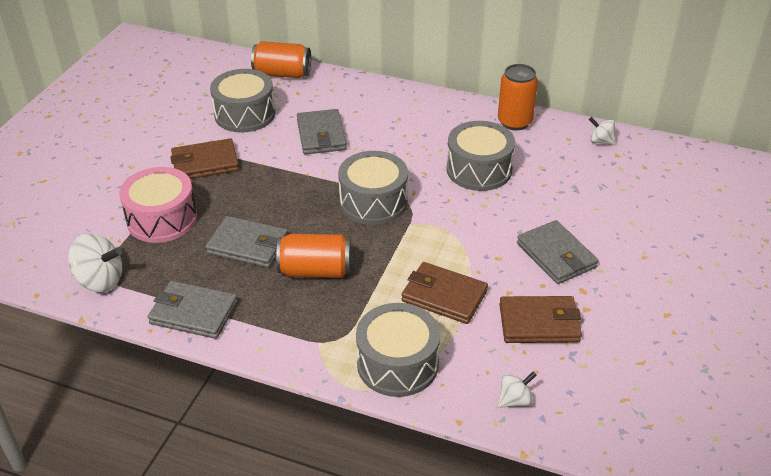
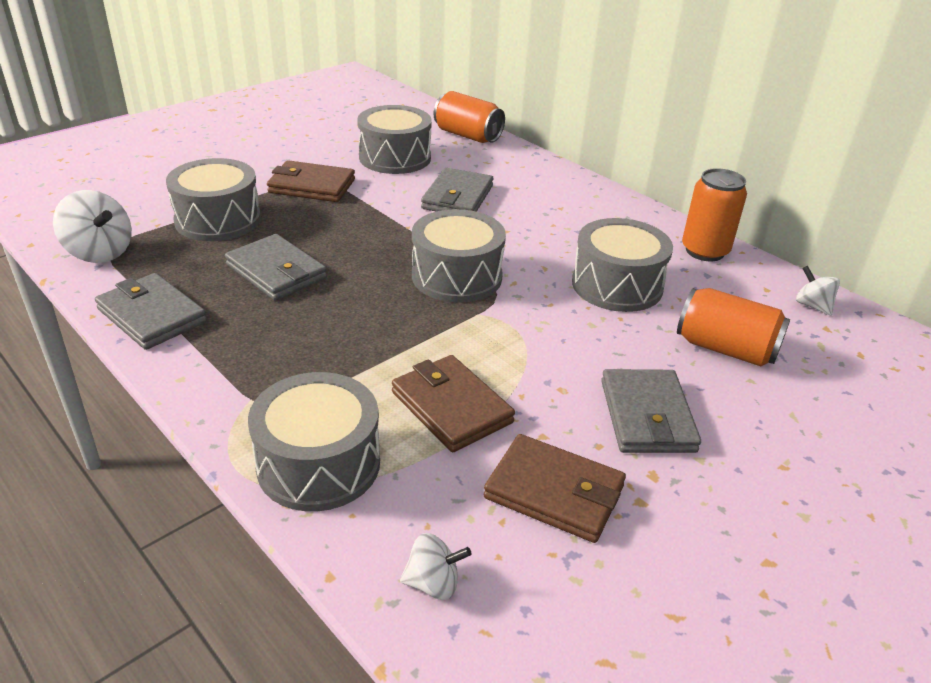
camera: 25 degrees right, 5 degrees down
pink drum [119,167,197,243] -> grey drum [166,158,261,241]
orange can [276,234,351,278] -> orange can moved to [677,288,790,366]

